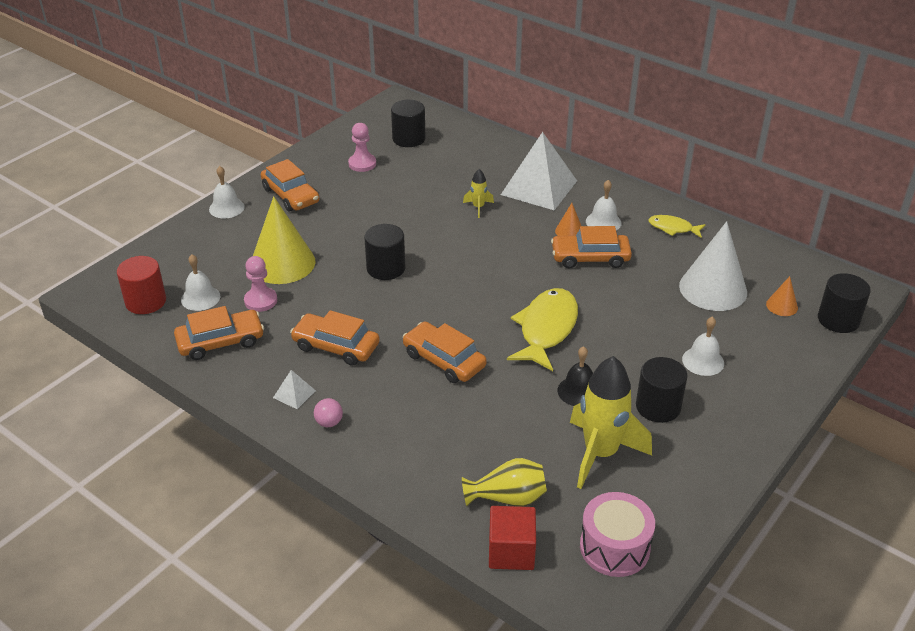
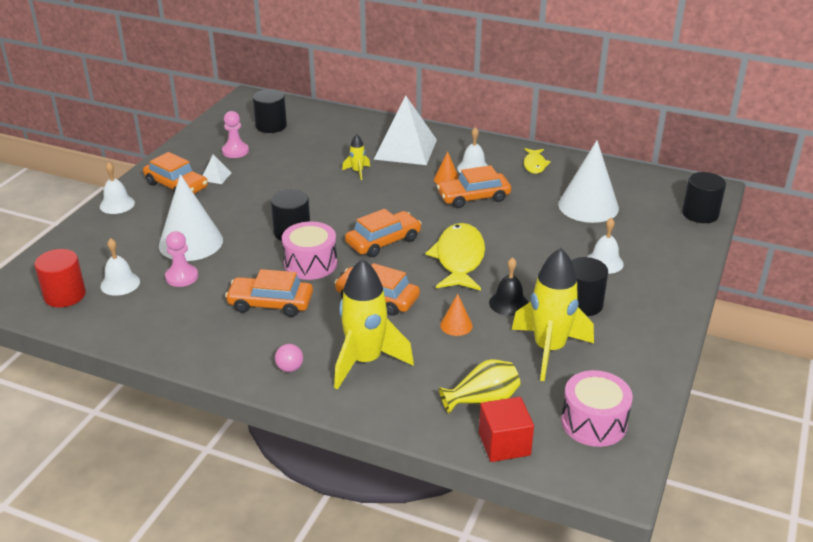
camera: 15 degrees left, 5 degrees down
orange car [174,306,264,360] -> orange car moved to [345,209,422,257]
yellow cone [253,196,315,284] -> white cone [159,174,223,261]
white pyramid [273,370,316,409] -> white pyramid moved to [203,154,231,184]
yellow fish [648,215,705,238] -> yellow fish turned 90 degrees counterclockwise [524,148,551,174]
orange cone [766,276,798,316] -> orange cone moved to [440,294,473,336]
none -> pink drum [282,222,337,280]
none -> yellow rocket [334,259,414,389]

